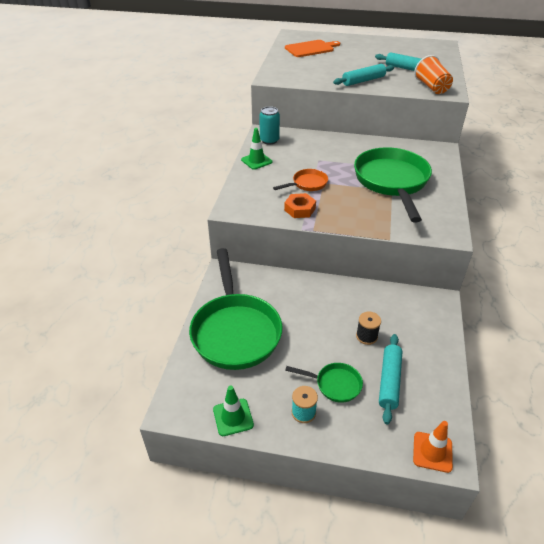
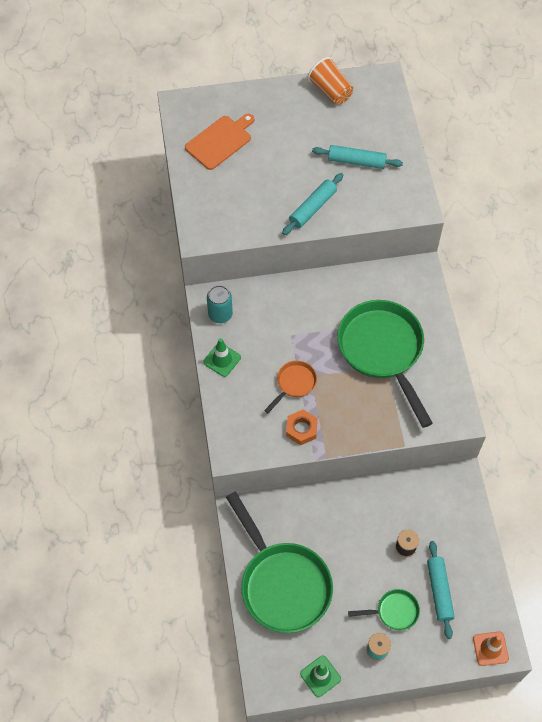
camera: 20 degrees left, 20 degrees up
orange cup [414,55,453,94] -> orange cup moved to [308,57,353,105]

